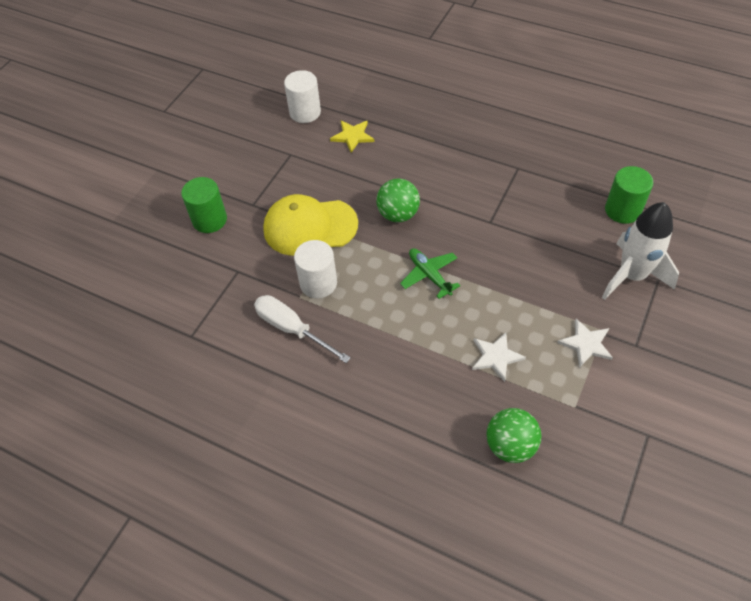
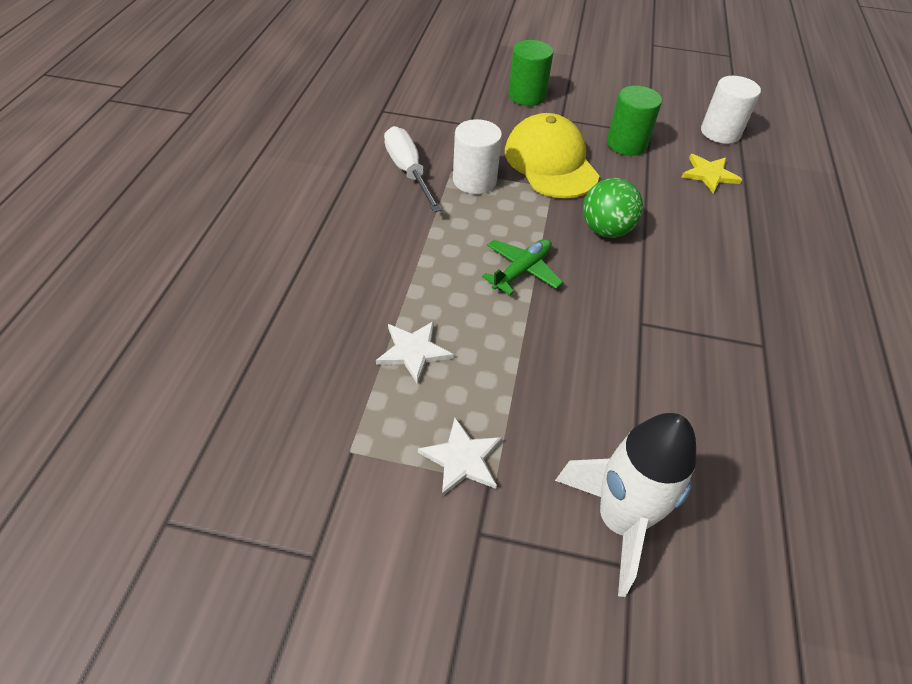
camera: 70 degrees right, 5 degrees down
white screwdriver [254,295,351,363] -> white screwdriver turned 45 degrees counterclockwise [384,126,442,212]
green ball [486,408,542,463] -> none
green cylinder [605,166,653,224] -> green cylinder moved to [607,86,662,156]

